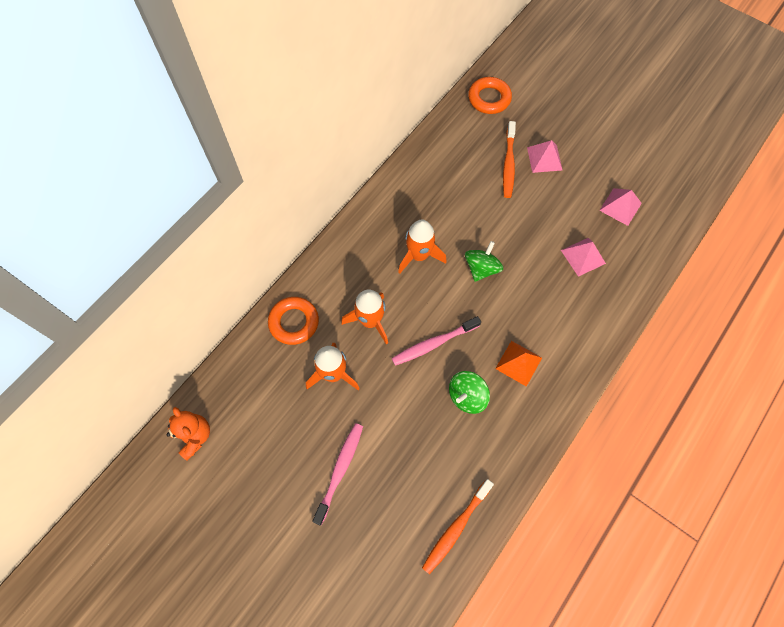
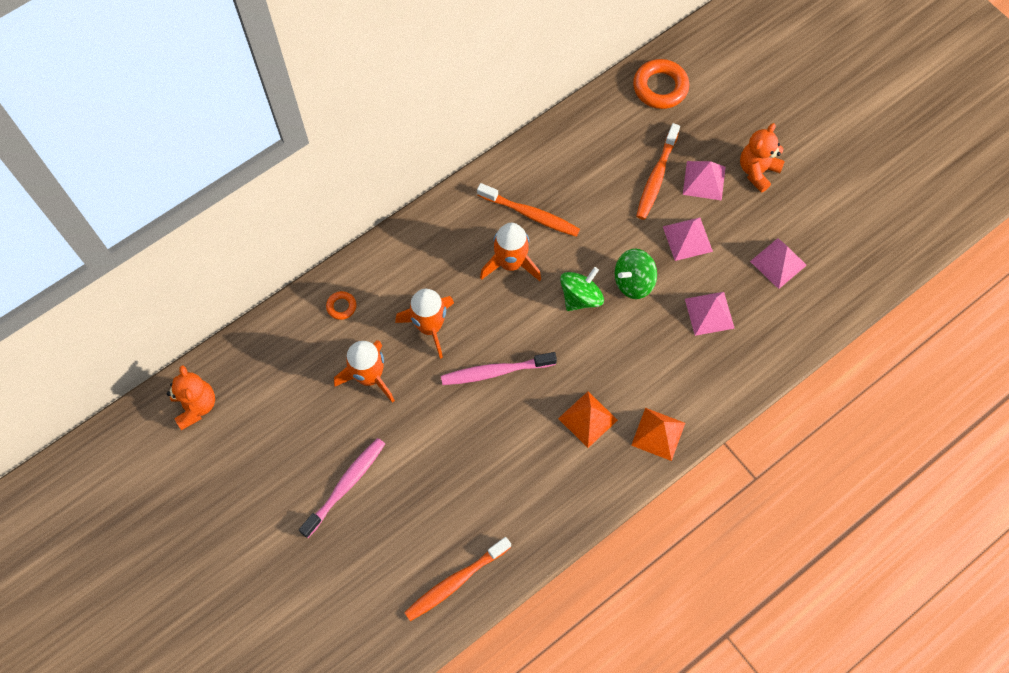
camera: 15 degrees right, 0 degrees up
orange ring [268,297,319,345] -> orange ring [326,291,356,320], size x0.50
green spinning top [449,371,490,414] -> green spinning top moved to [615,249,657,299]
none -> orange toothbrush [477,183,580,237]
none -> orange pyramid [631,408,685,461]
none -> pink pyramid [663,218,713,261]
none -> orange teddy bear [740,123,785,193]

